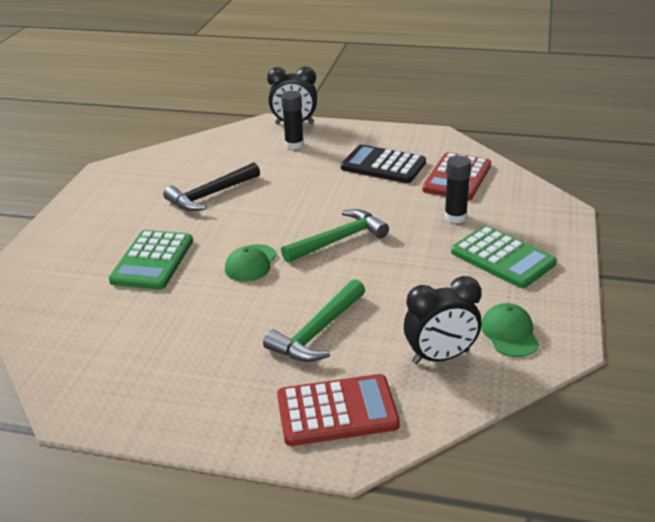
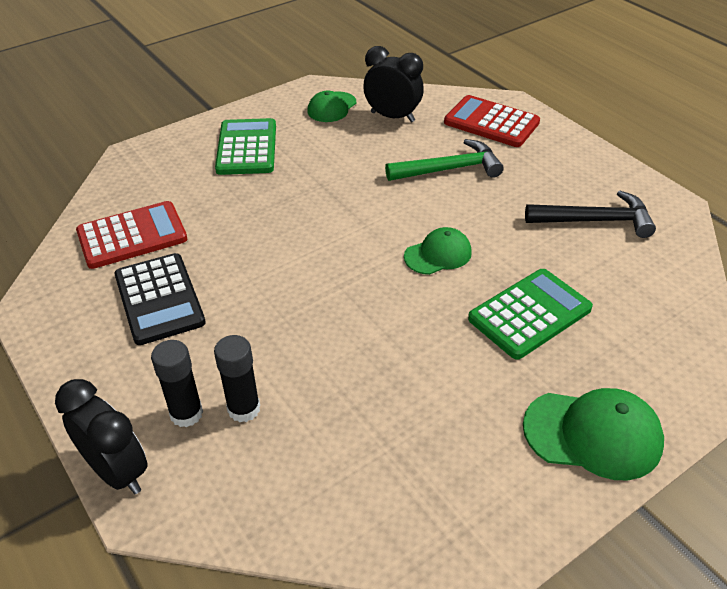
camera: 140 degrees left, 10 degrees up
black hammer [163,162,260,211] -> black hammer moved to [525,190,656,238]
green hammer [281,209,389,263] -> none
black glue stick [444,156,471,223] -> black glue stick moved to [214,335,260,422]
none -> green cap [523,388,664,480]

